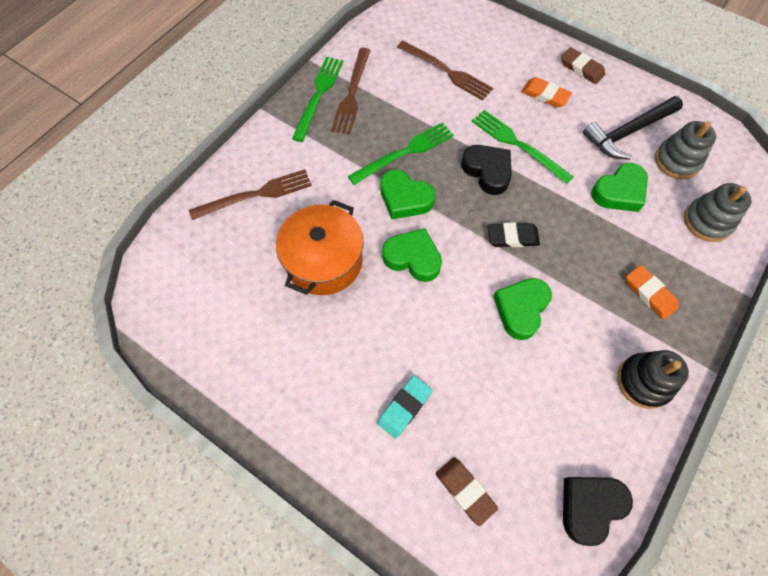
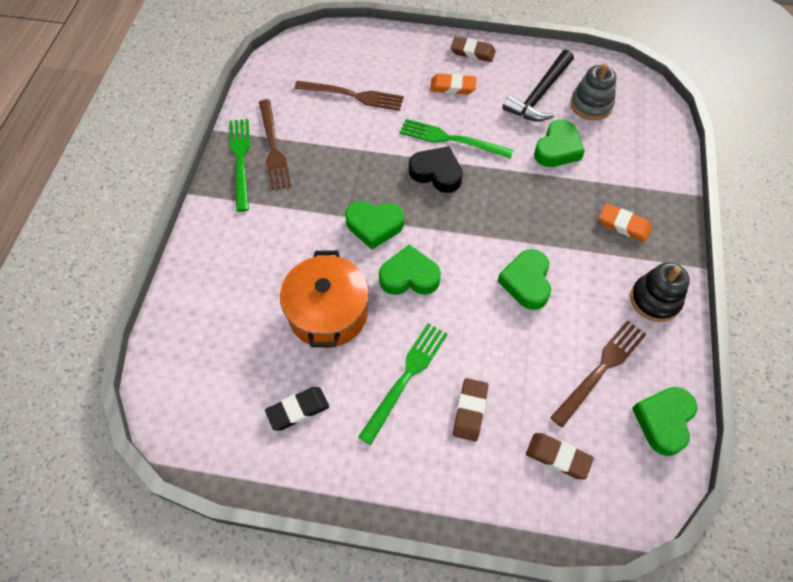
camera: 25 degrees left, 5 degrees down
brown fork [189,169,312,220] -> brown fork moved to [550,320,647,427]
green fork [348,122,454,185] -> green fork moved to [358,323,448,445]
turquoise eraser [377,376,433,439] -> brown eraser [453,378,488,442]
black eraser [487,223,540,247] -> black eraser moved to [265,387,329,431]
black heart [563,477,633,546] -> green heart [632,387,697,456]
grey stacking toy [684,183,752,242] -> none

